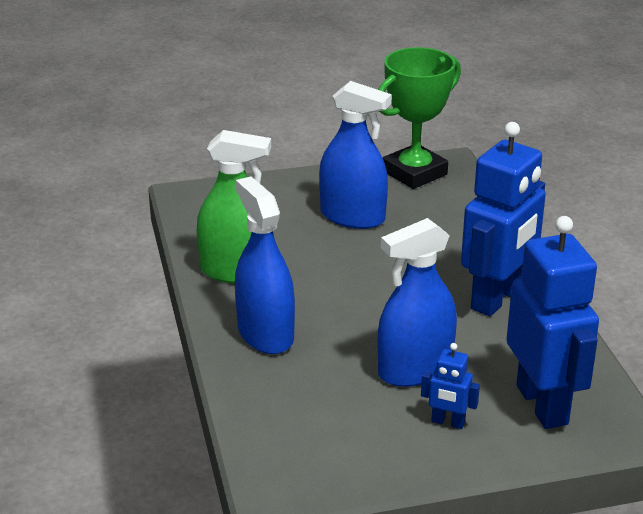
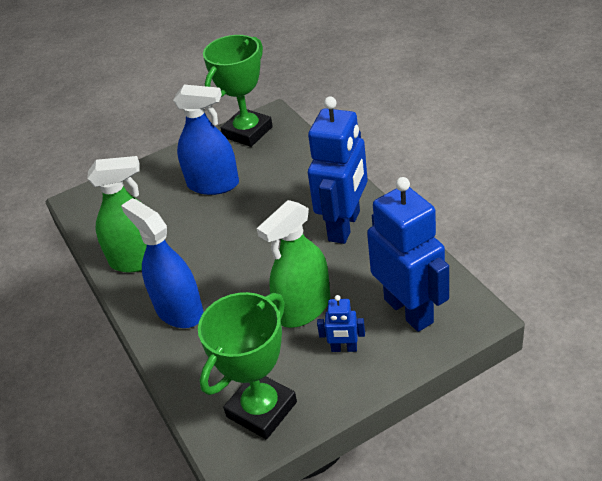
camera: 10 degrees left, 10 degrees up
blue spray bottle [378,218,457,387] -> green spray bottle [257,200,330,328]
none -> green trophy [198,292,297,439]

